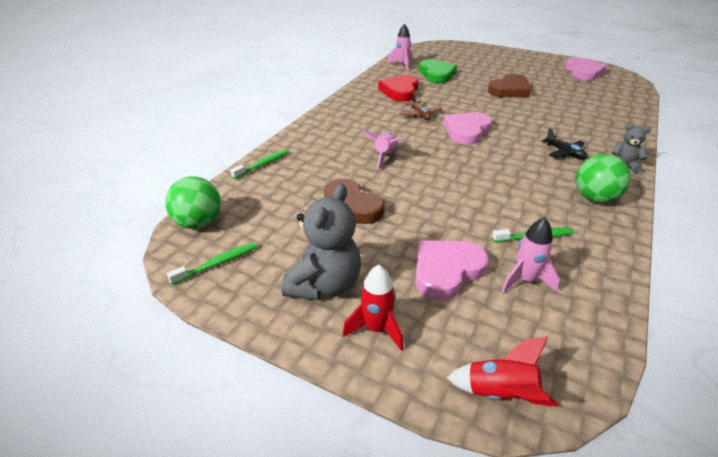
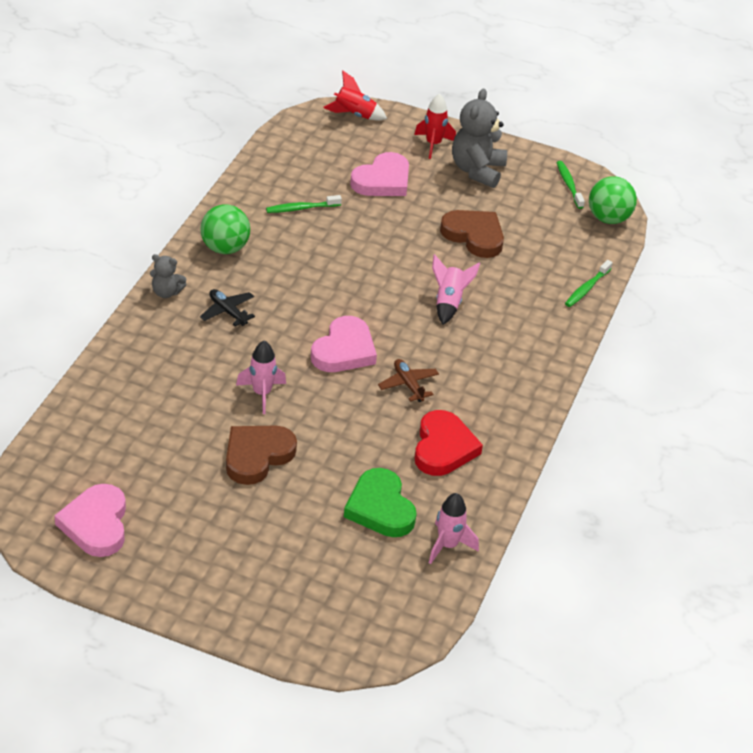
camera: 170 degrees right, 5 degrees up
green toothbrush [167,243,257,285] -> green toothbrush turned 120 degrees clockwise [557,161,585,209]
pink rocket [502,217,560,293] -> pink rocket moved to [236,341,286,414]

